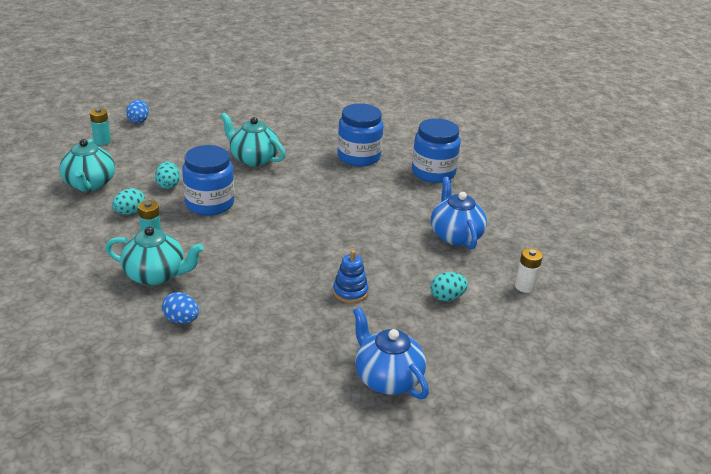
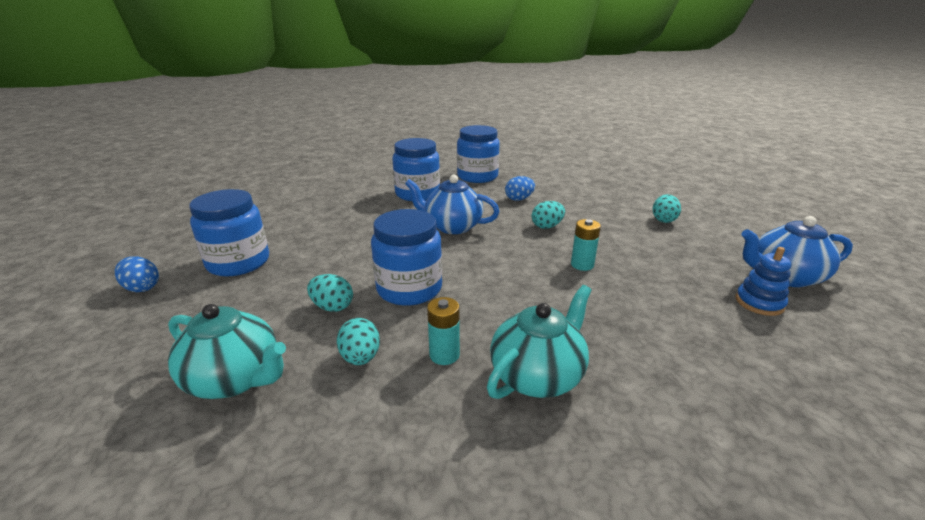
camera: 55 degrees left, 5 degrees down
turquoise battery [90,108,111,145] -> turquoise battery moved to [571,219,601,271]
blue egg [162,292,199,324] -> blue egg moved to [505,176,535,201]
turquoise teapot [221,113,286,167] -> none
blue stacking toy [333,250,368,303] -> blue stacking toy moved to [736,247,791,316]
blue teapot [431,177,487,249] -> blue teapot moved to [405,175,500,234]
white battery [515,248,543,293] -> none
none -> blue jar [189,189,269,276]
none -> turquoise egg [532,201,565,229]

